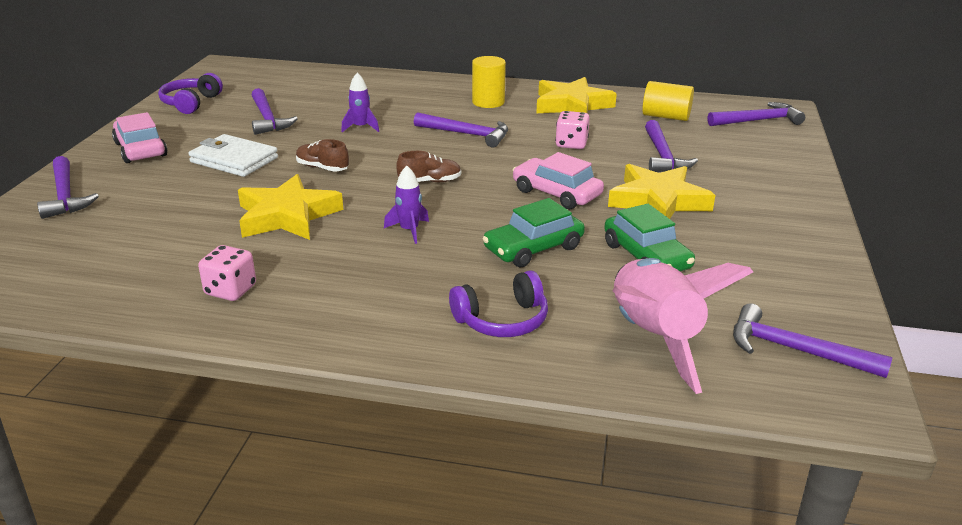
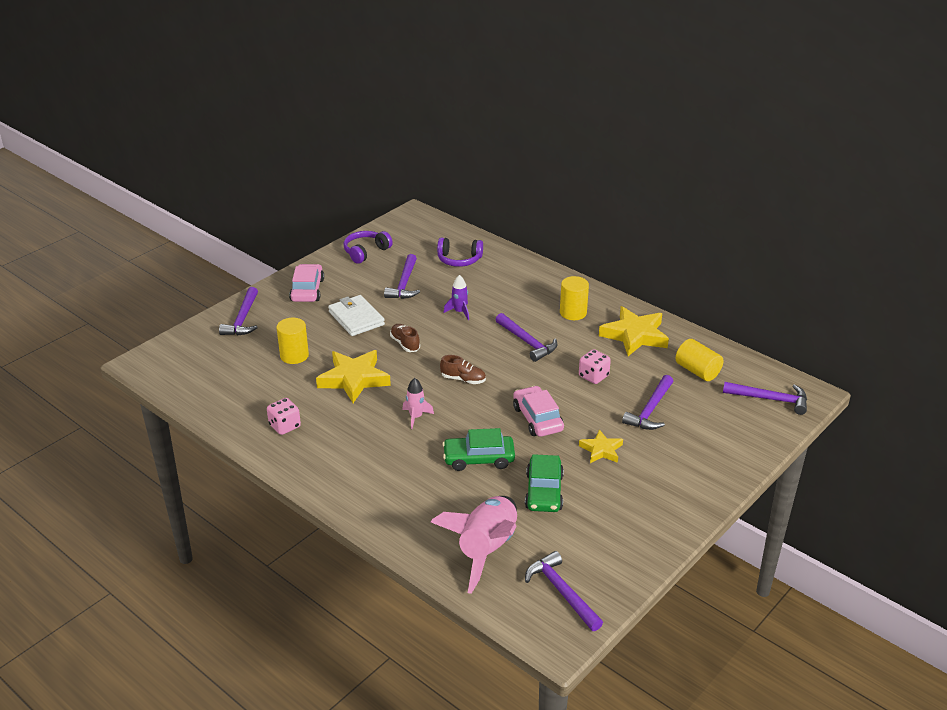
camera: 30 degrees right, 5 degrees up
purple rocket [384,166,429,244] -> pink rocket [402,378,434,429]
purple headphones [449,270,548,337] -> purple headphones moved to [437,237,483,267]
yellow star [608,164,715,219] -> yellow star [579,429,623,463], size x0.56
none -> yellow cylinder [276,318,309,364]

